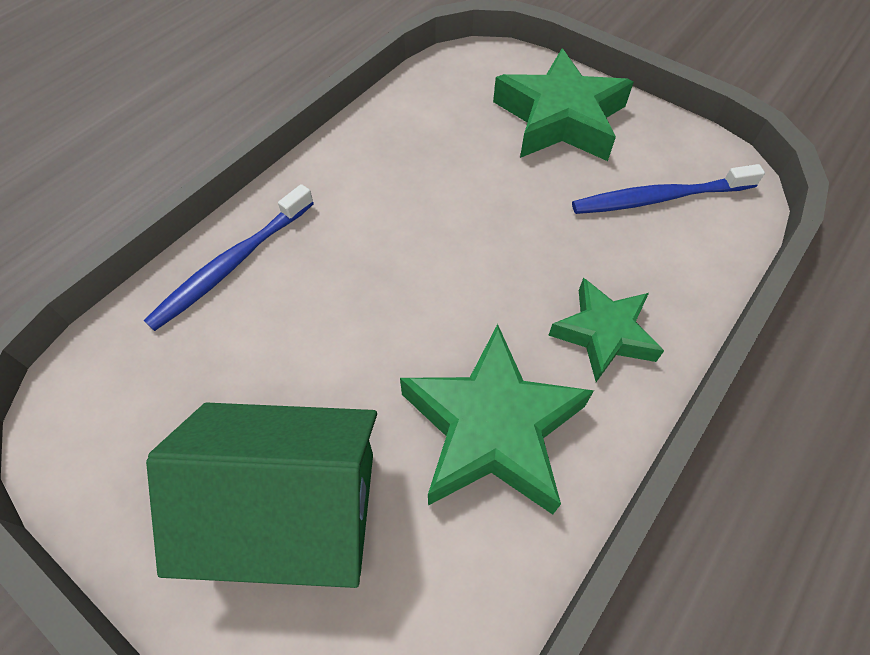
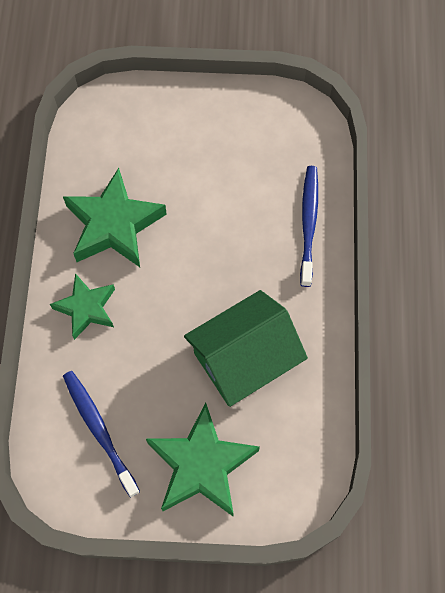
camera: 145 degrees right, 10 degrees up
green house [146,403,377,588] -> green house moved to [184,290,308,407]
blue toothbrush [572,164,765,214] -> blue toothbrush turned 75 degrees counterclockwise [63,371,140,498]

